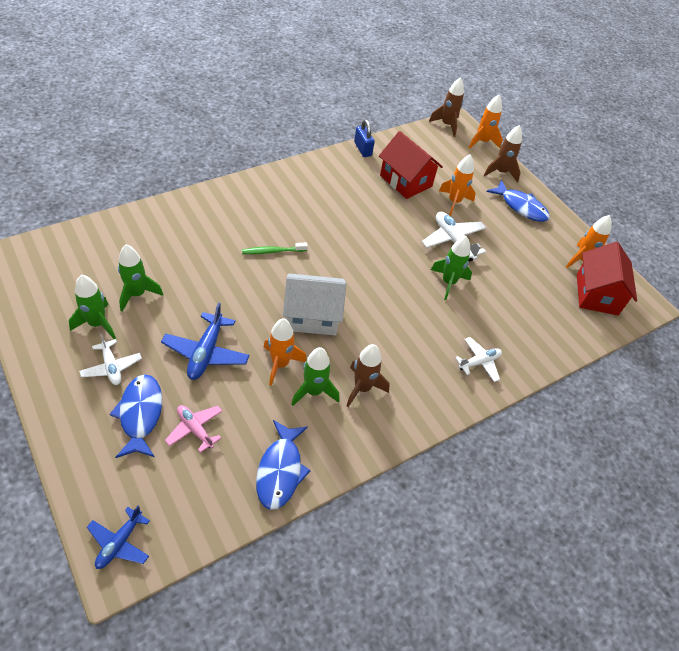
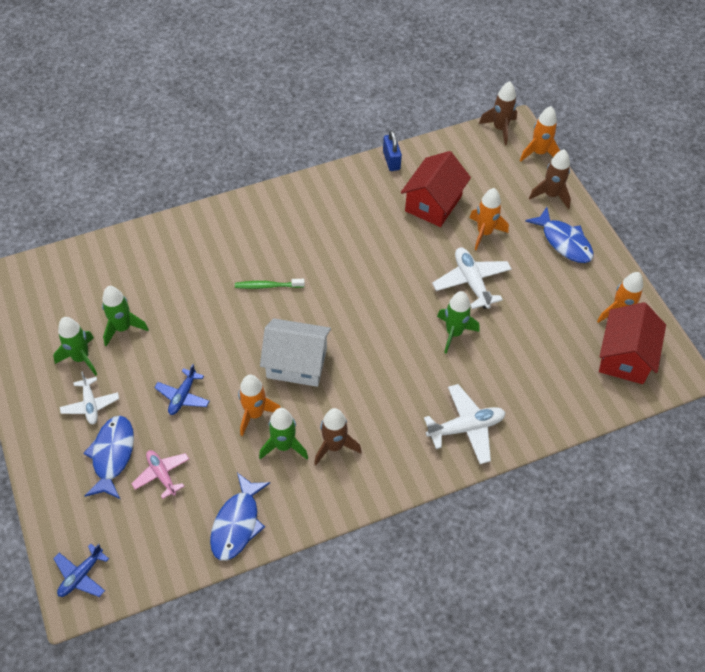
camera: 15 degrees right, 5 degrees up
blue plane [161,302,250,380] -> blue plane [154,364,210,415], size x0.66
red house [379,131,443,199] -> red house turned 60 degrees clockwise [401,151,471,227]
white plane [455,337,502,382] -> white plane [424,384,506,464], size x1.53

